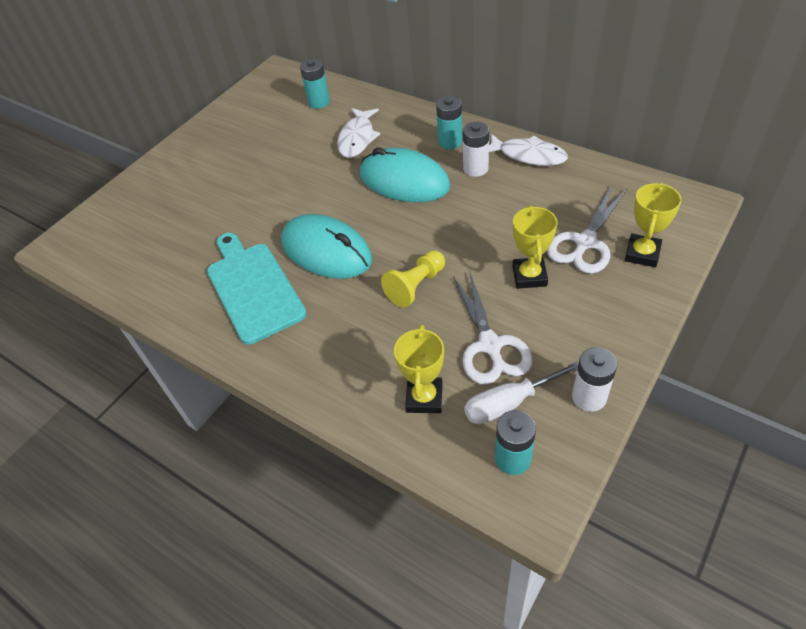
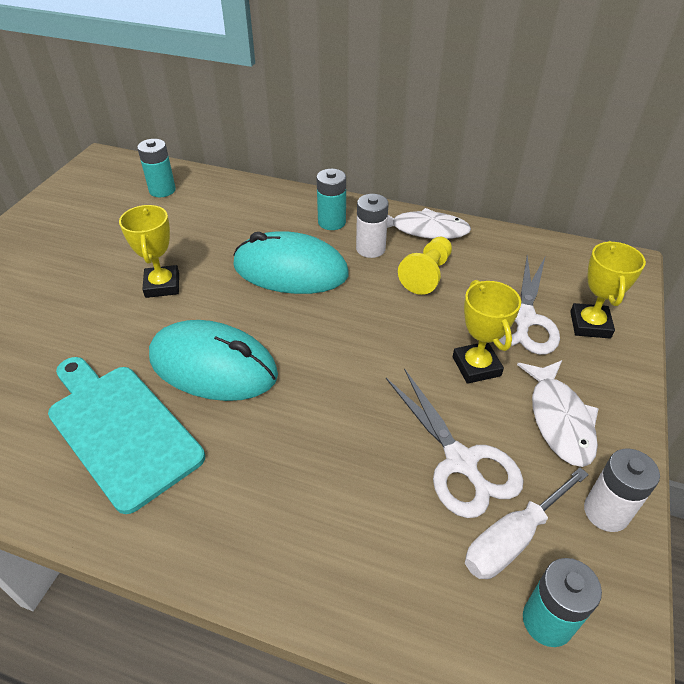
camera: 20 degrees left, 5 degrees down
white fish [337,108,380,158] -> white fish moved to [517,360,599,467]
yellow pawn [381,250,445,308] -> yellow pawn moved to [398,237,452,295]
yellow trophy [394,325,444,413] -> yellow trophy moved to [119,205,179,298]

